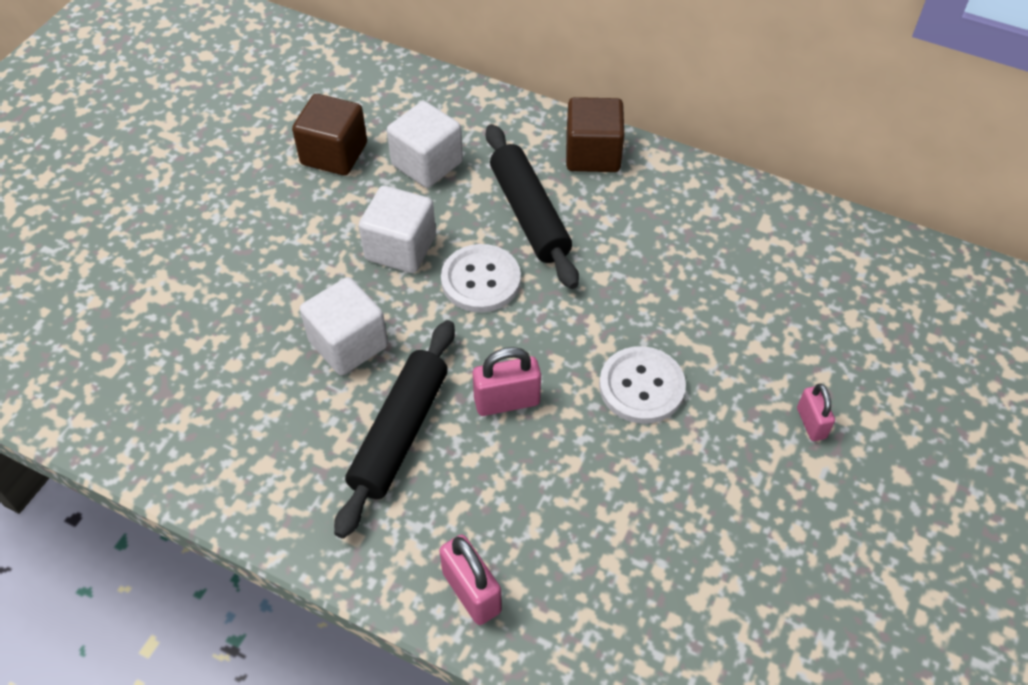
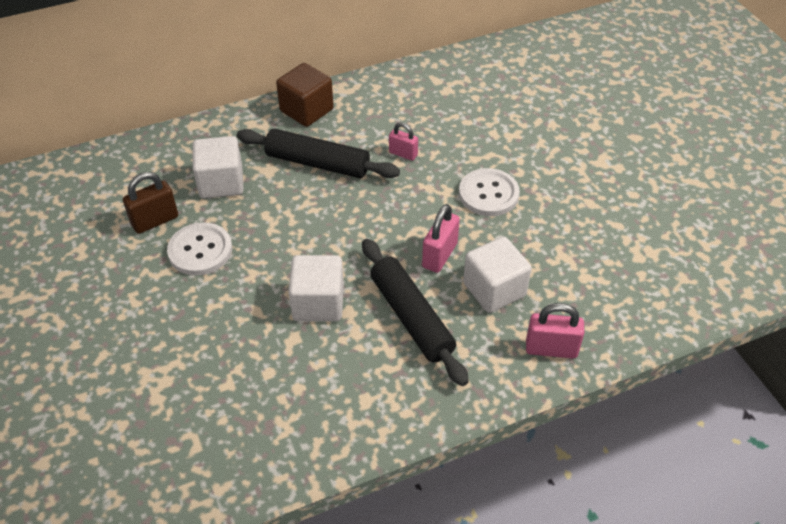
camera: 50 degrees left, 5 degrees down
brown cube [292,94,367,176] -> brown padlock [123,172,178,234]
white cube [359,185,436,273] -> white cube moved to [463,237,532,313]
white button [441,244,521,313] -> white button moved to [167,222,232,276]
pink padlock [797,384,835,441] -> pink padlock moved to [389,122,418,161]

